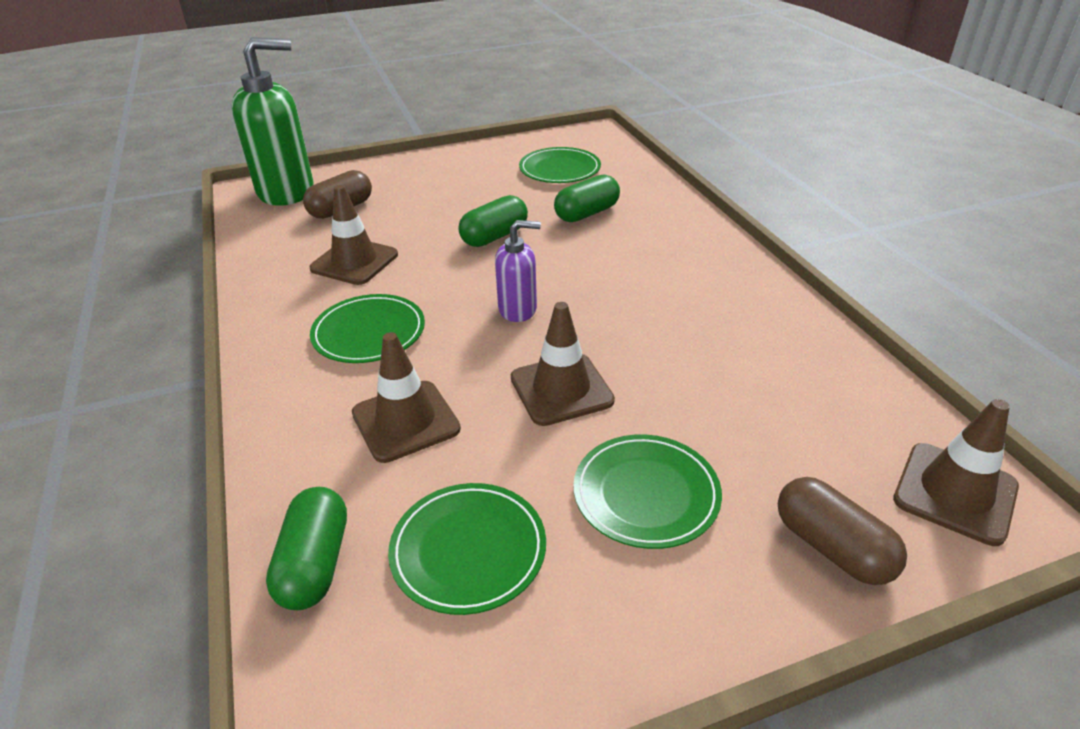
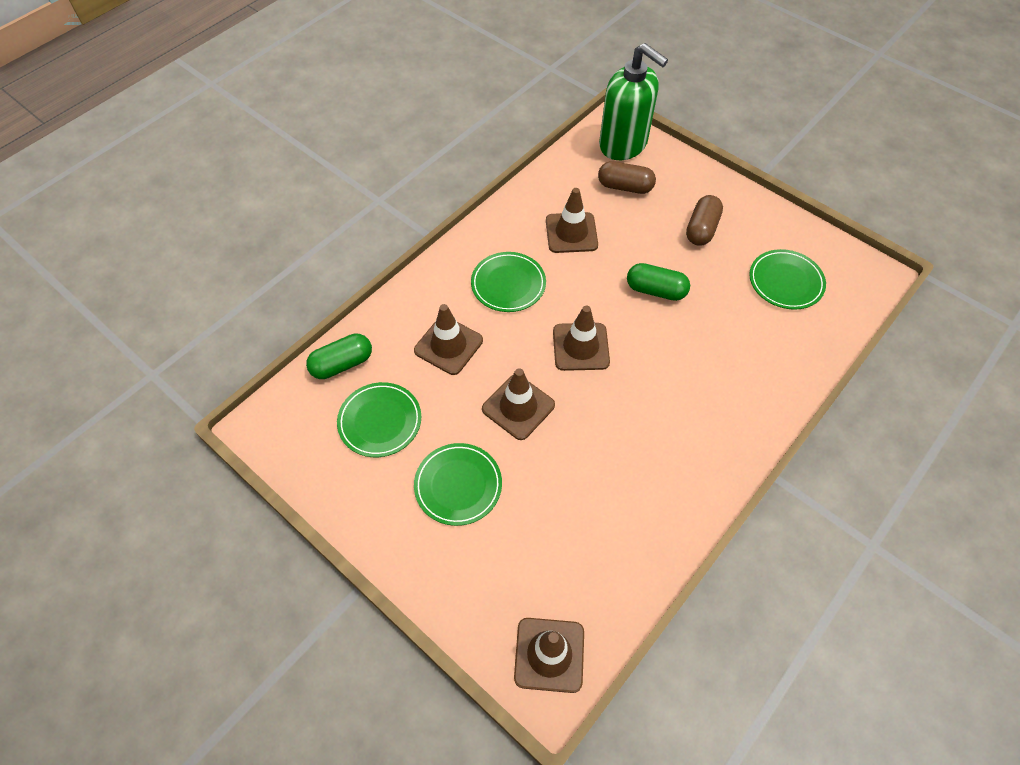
camera: 60 degrees right, 20 degrees up
purple soap dispenser [495,220,541,322] -> brown traffic cone [553,306,610,371]
green capsule [554,174,620,222] -> none
brown capsule [778,477,907,585] -> brown capsule moved to [686,195,723,246]

